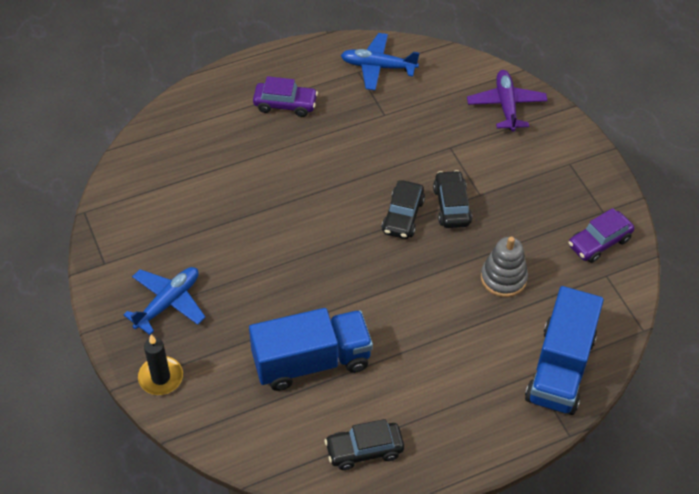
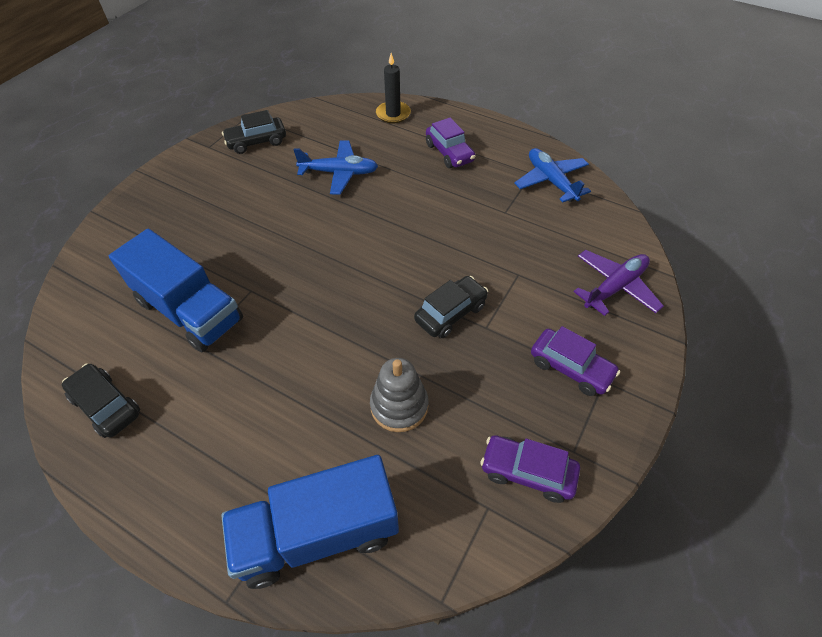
camera: 55 degrees right, 0 degrees up
blue plane [124,267,206,335] -> blue plane moved to [293,140,378,195]
black candle [138,335,183,395] -> black candle moved to [376,53,411,123]
black car [382,180,425,239] -> black car moved to [222,110,286,154]
none -> purple car [531,326,620,396]

